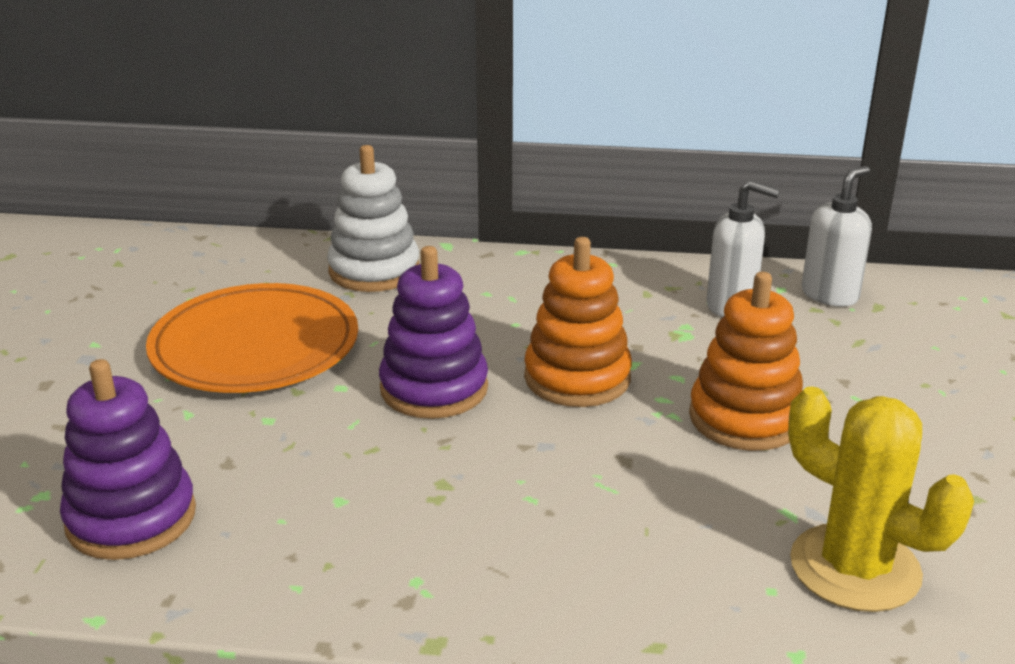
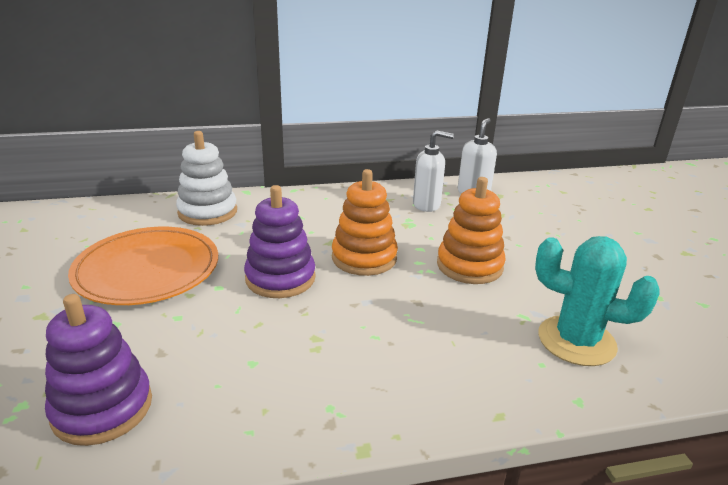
camera: 20 degrees left, 0 degrees up
yellow cactus [788,386,974,612] -> turquoise cactus [535,236,660,366]

